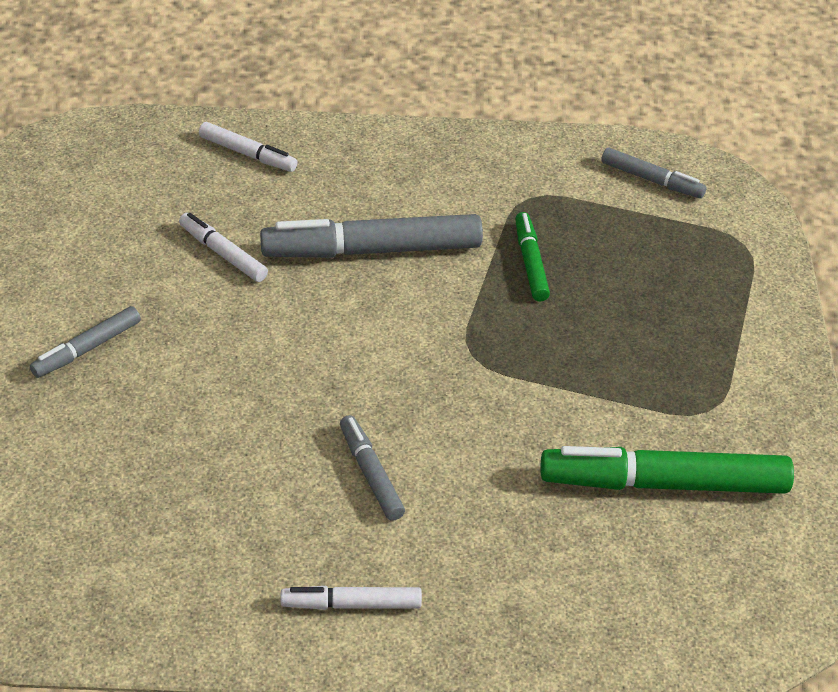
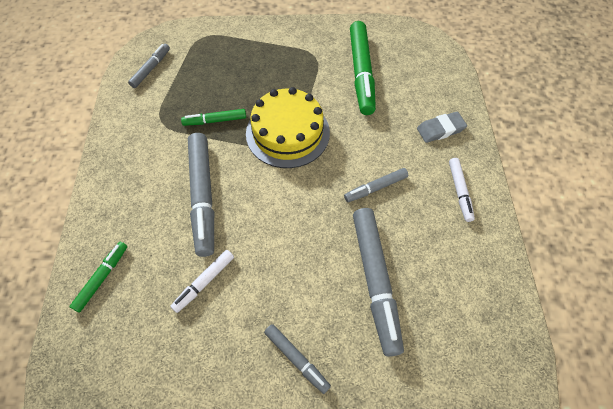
camera: 90 degrees left, 15 degrees up
white marker [199,122,298,172] -> green marker [69,242,128,313]
none -> yellow cake [246,87,330,168]
none -> grey marker [353,208,404,357]
none -> grey eraser [417,112,467,143]

